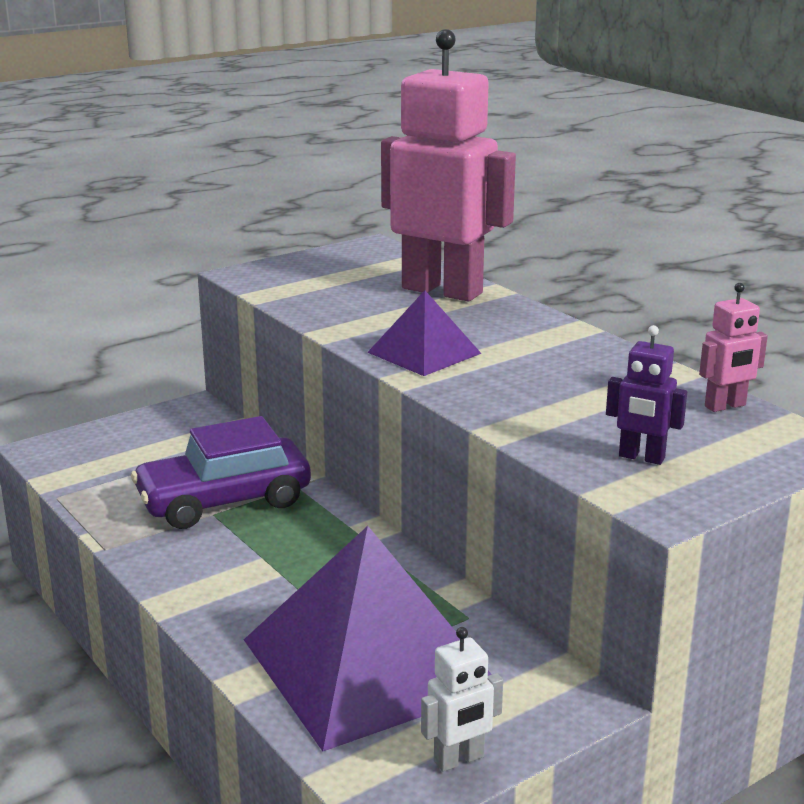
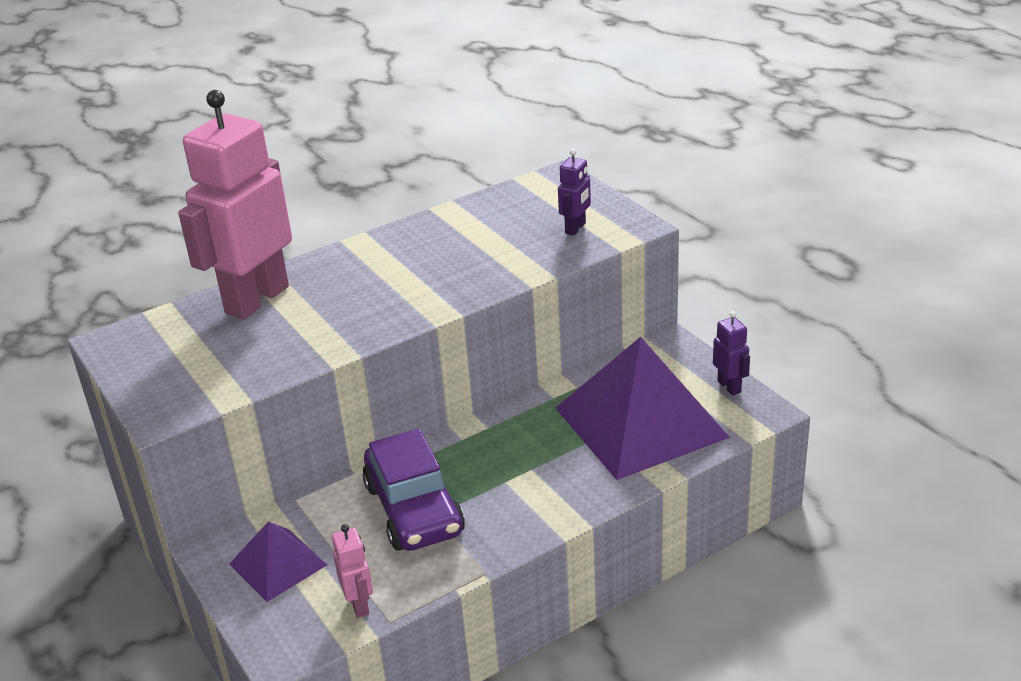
camera: 85 degrees left, 10 degrees up
purple pyramid [367,290,482,376] -> purple pyramid moved to [229,521,327,602]
white robot [421,627,503,772] -> purple robot [713,311,750,396]
pink robot [699,283,768,412] -> pink robot moved to [332,524,373,618]

